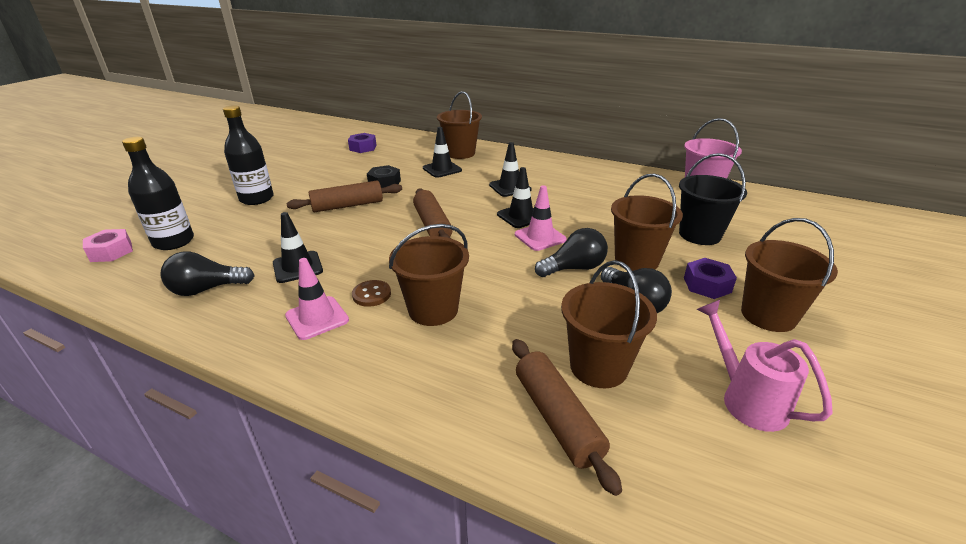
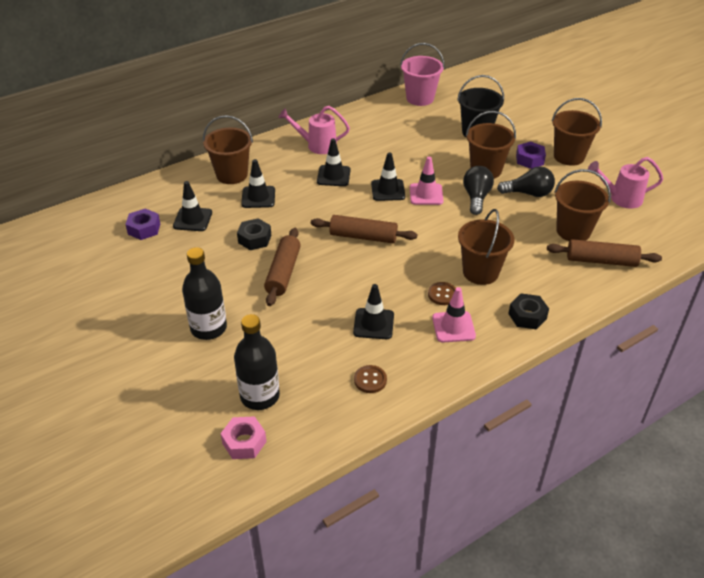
camera: 60 degrees left, 10 degrees up
black light bulb [161,252,255,296] -> brown button [354,365,387,393]
none -> black traffic cone [173,181,212,231]
none -> pink watering can [278,106,350,154]
none -> black nut [508,293,549,330]

